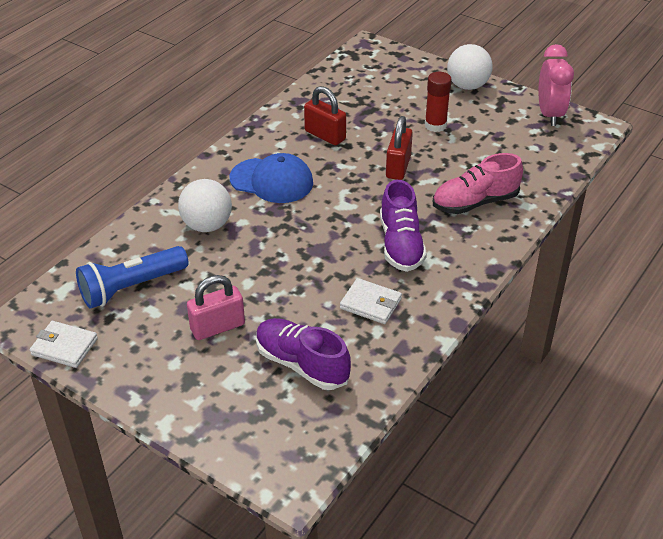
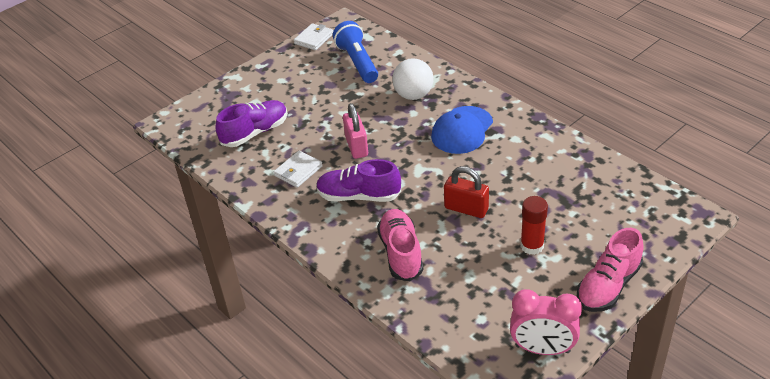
camera: 105 degrees right, 0 degrees up
pink padlock [187,275,245,340] -> pink padlock moved to [343,103,368,159]
red padlock [304,86,346,145] -> none
white ball [447,44,492,90] -> pink shoe [577,228,644,312]

